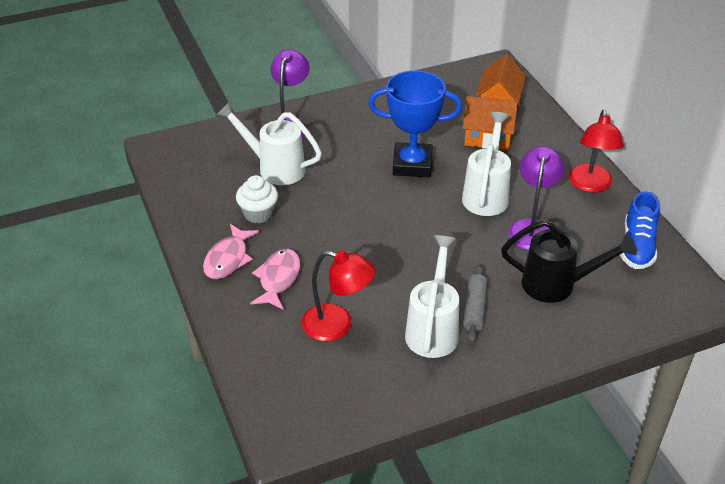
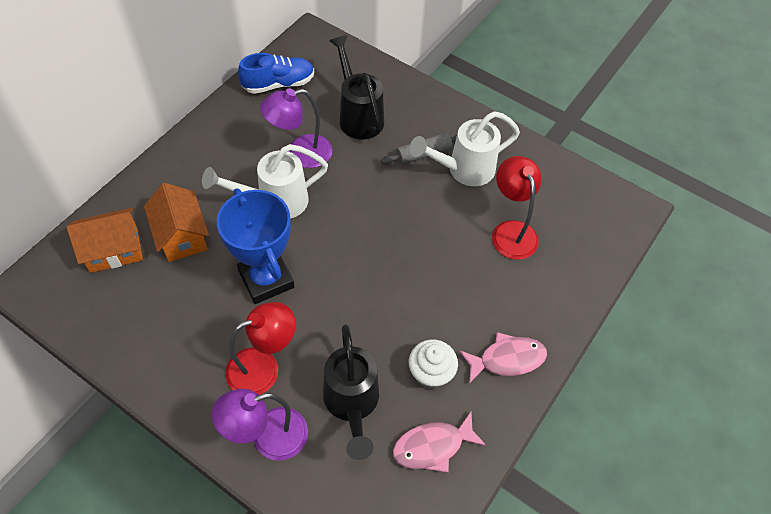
camera: 125 degrees left, 15 degrees up
white watering can [217,102,322,185] -> black watering can [323,325,379,460]
pink fish [250,249,300,310] -> pink fish moved to [393,412,486,473]
red lamp [568,110,624,193] -> red lamp moved to [225,302,296,395]

